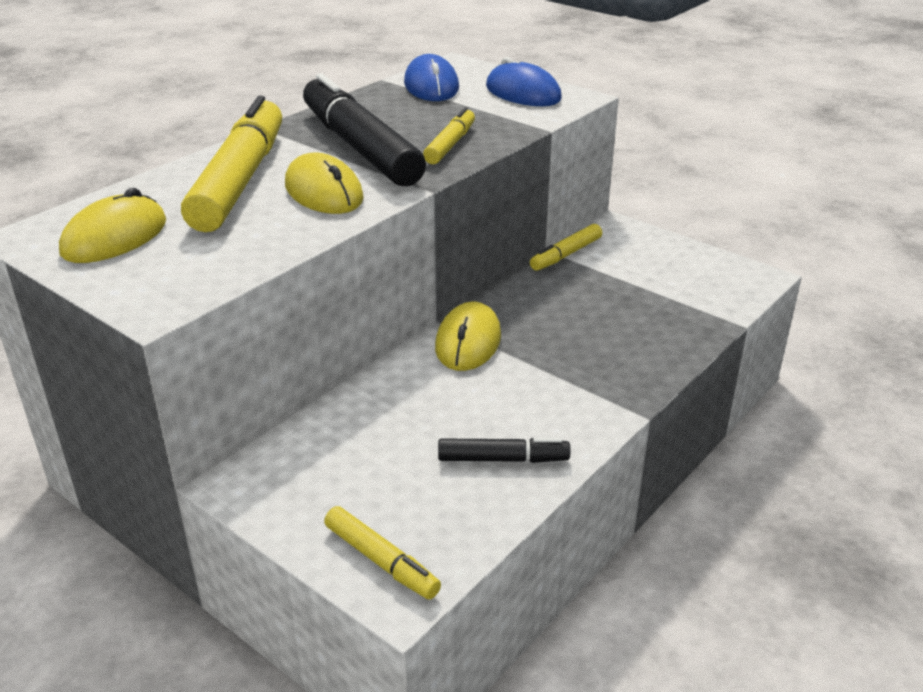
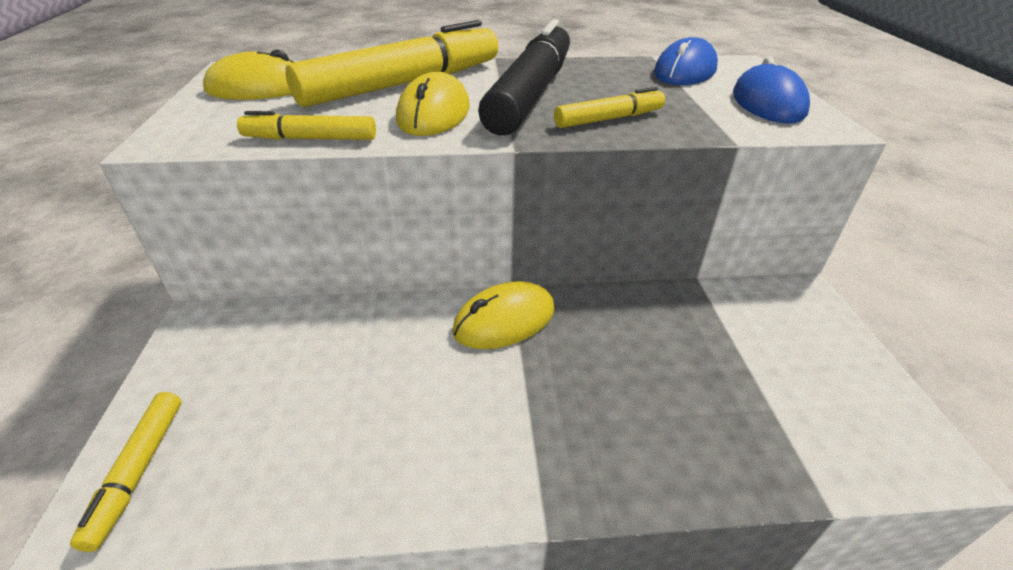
camera: 45 degrees right, 5 degrees up
black marker [438,438,570,463] -> none
yellow marker [530,224,602,271] -> yellow marker moved to [237,111,376,140]

